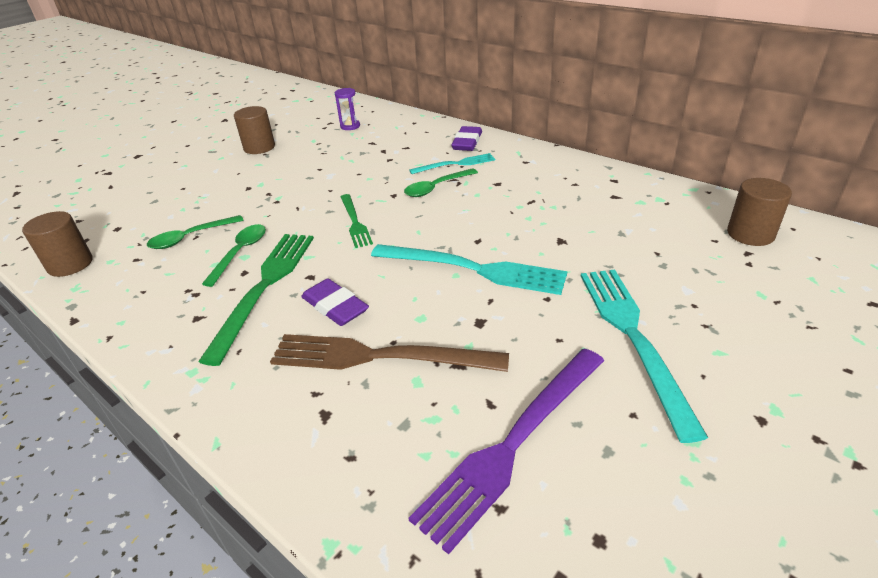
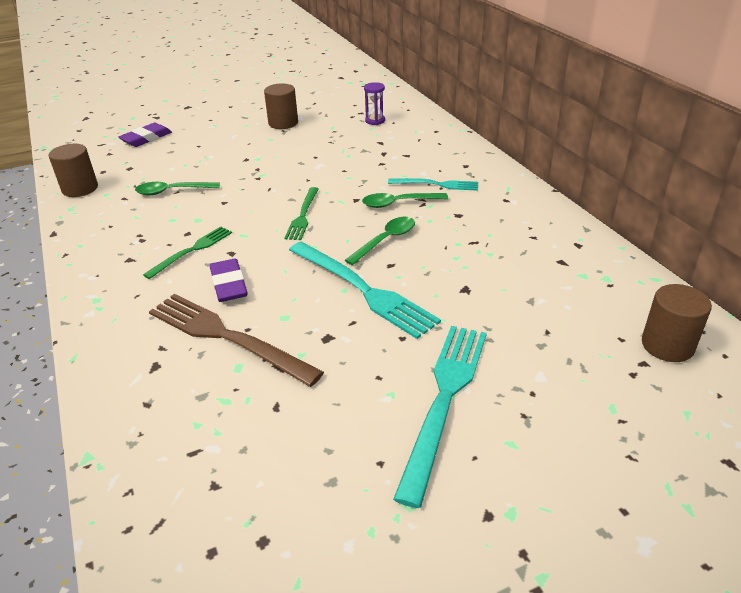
camera: 25 degrees right, 0 degrees up
green fork [198,234,314,366] -> green fork [143,226,232,279], size x0.58
green spoon [202,224,266,287] -> green spoon moved to [345,217,415,265]
purple fork [409,349,604,555] -> none
purple eraser [451,126,482,151] -> purple eraser moved to [118,123,172,147]

